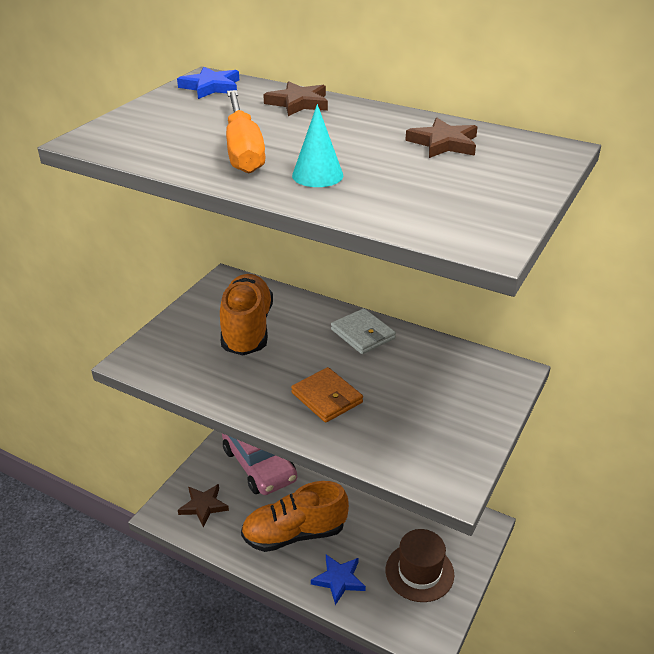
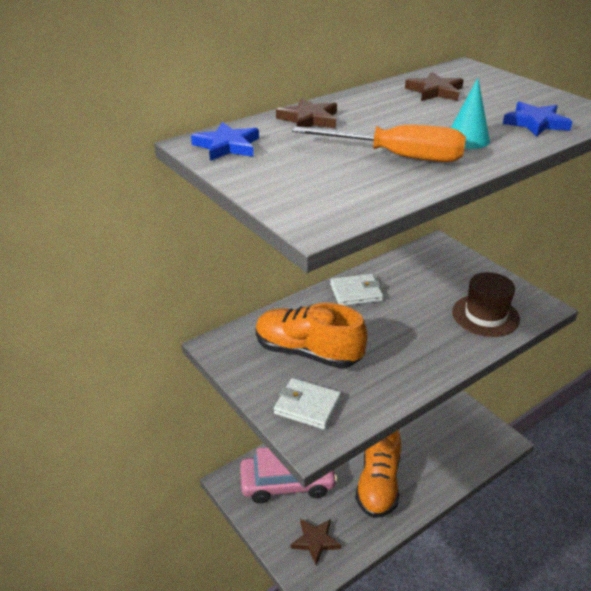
camera: 65 degrees left, 0 degrees up
orange wallet [291,367,363,423] -> none
blue star [311,554,366,605] -> blue star moved to [503,101,573,137]
brown hat [386,529,454,602] -> brown hat moved to [452,272,520,337]
none -> white wallet [274,378,341,430]

